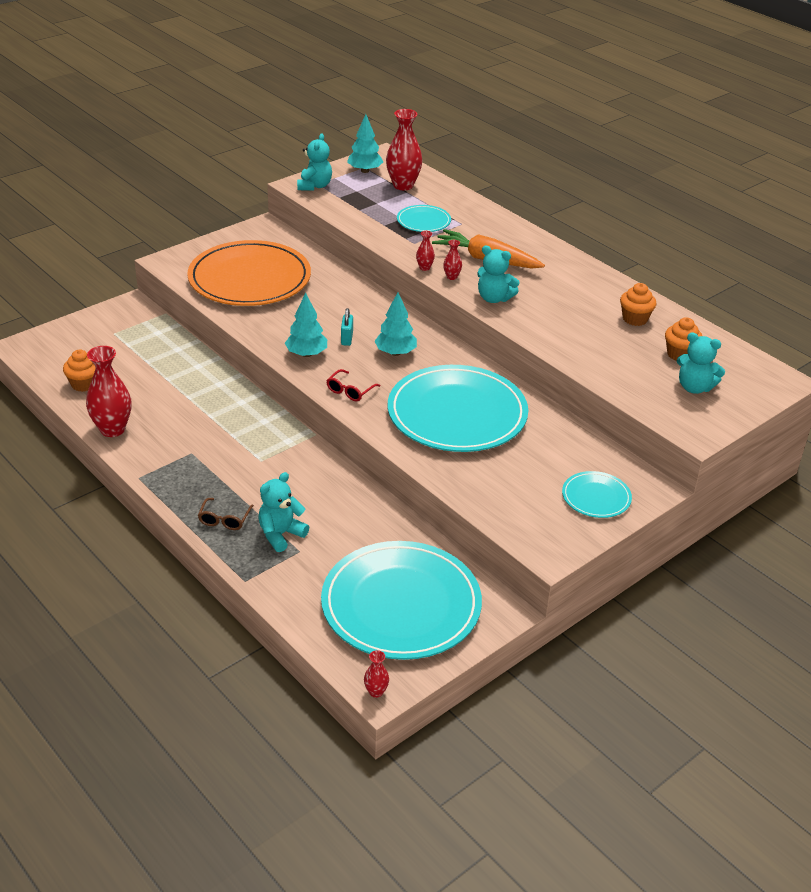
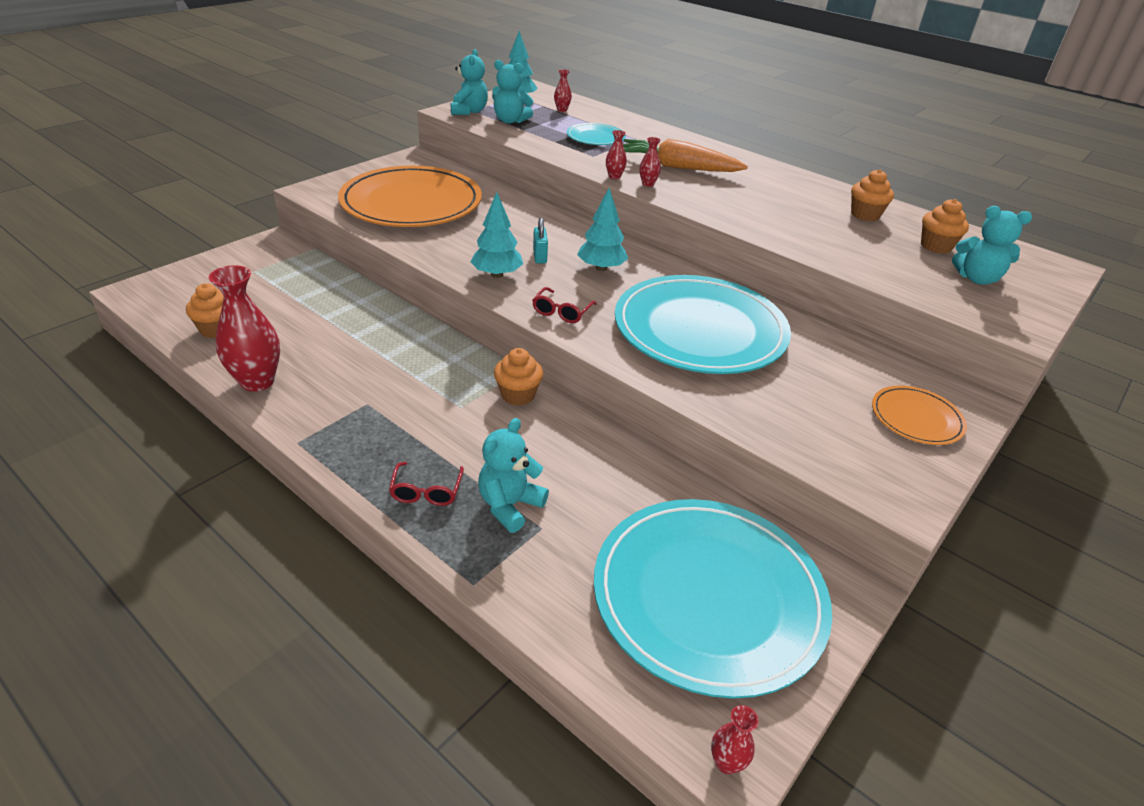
camera: 10 degrees left, 0 degrees up
brown glasses [198,498,254,530] -> red glasses [389,462,464,506]
red vase [386,109,422,190] -> red vase [554,69,572,112], size x0.46
turquoise teddy bear [477,246,520,303] -> turquoise teddy bear moved to [492,60,534,124]
turquoise plate [562,471,632,518] -> orange plate [872,385,967,445]
none -> orange cupcake [494,348,543,406]

